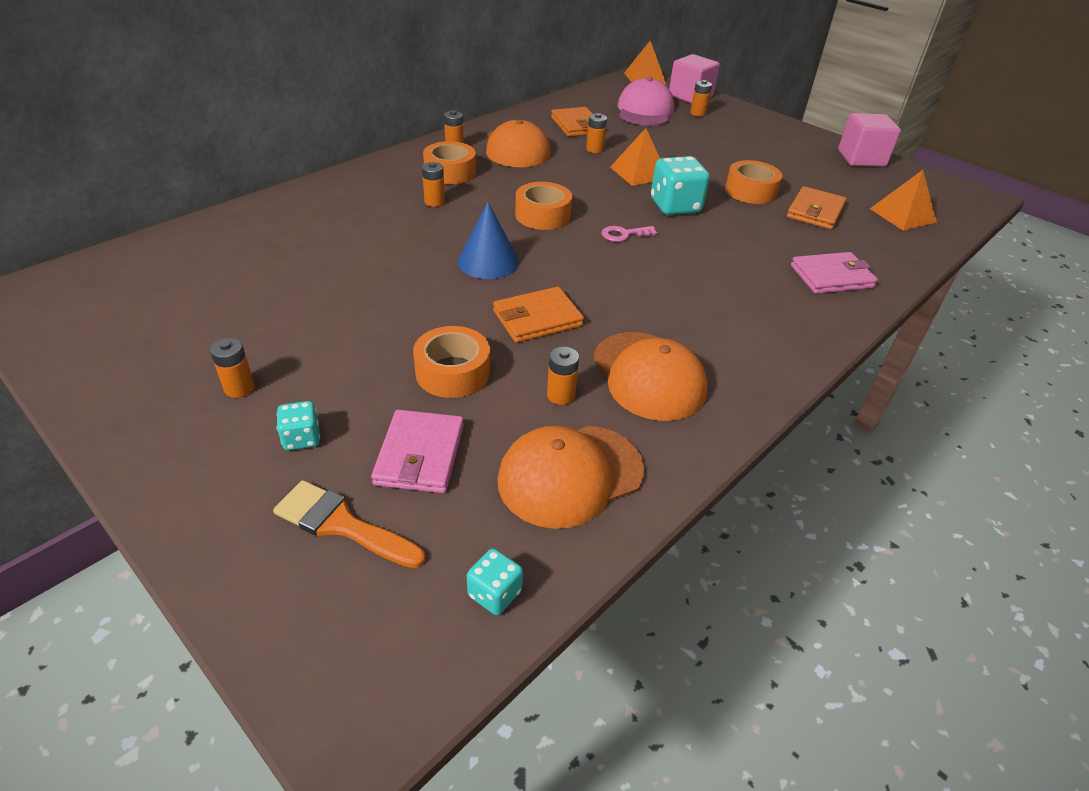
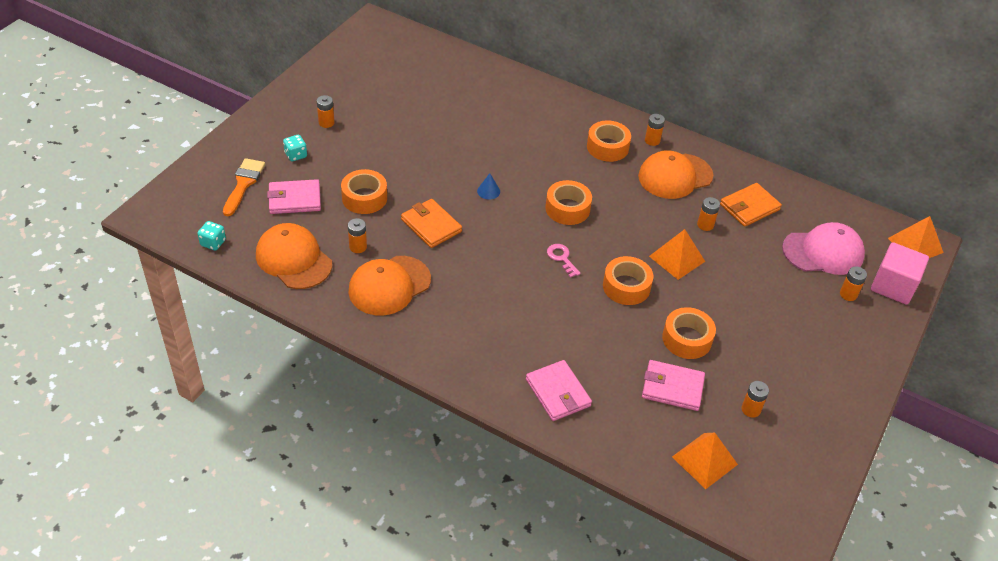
camera: 75 degrees right, 5 degrees up
orange battery [422,162,445,207] -> orange battery moved to [741,381,769,418]
blue cone [458,202,519,279] -> blue cone [477,173,500,200], size x0.52
turquoise dice [651,156,710,215] -> orange tape [603,256,653,305]
orange wallet [787,186,847,230] -> pink wallet [642,360,705,411]
pink cube [838,113,901,167] -> none

